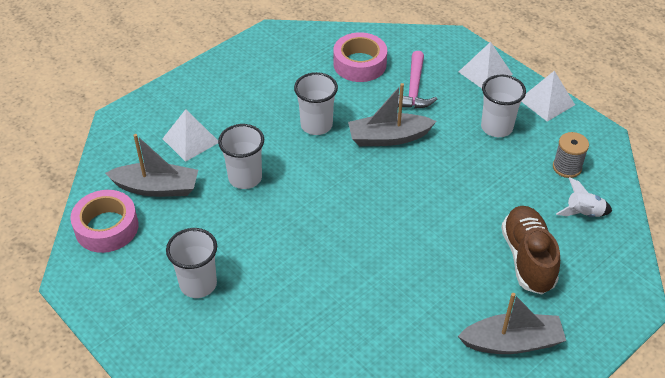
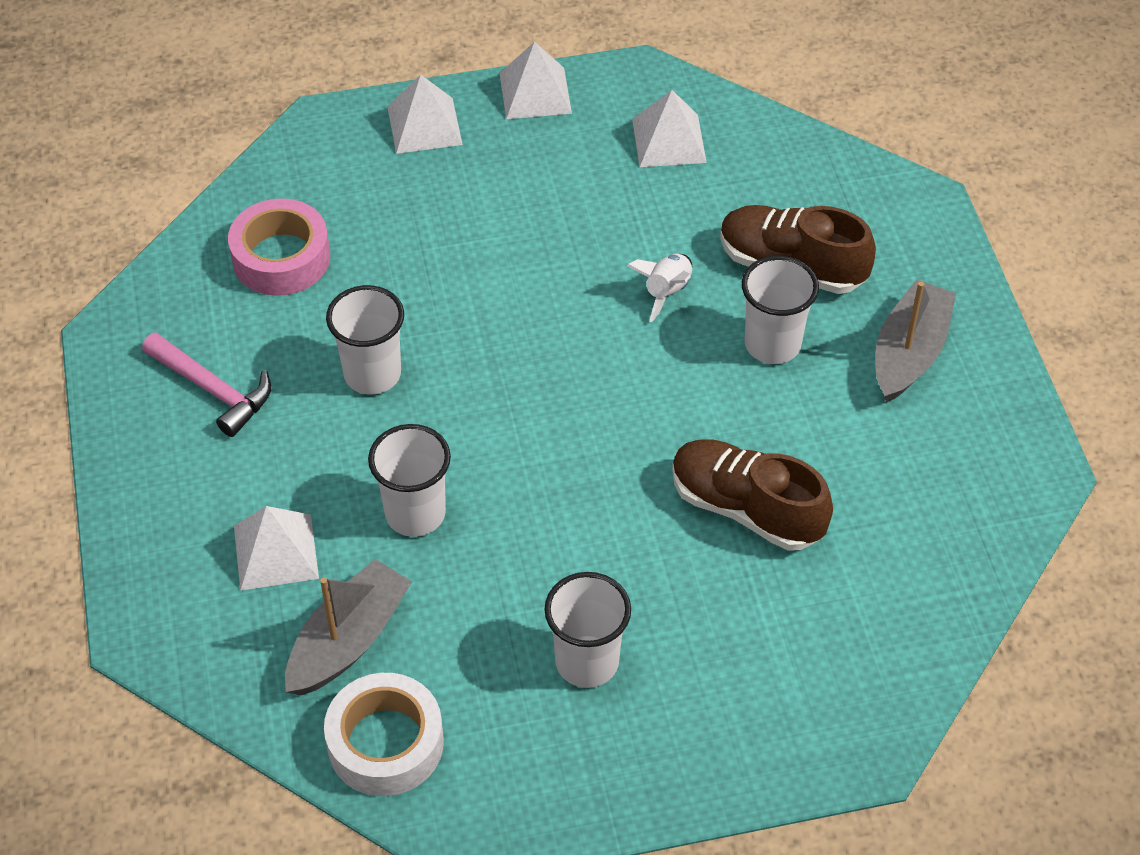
camera: 60 degrees left, 5 degrees up
pink tape [70,190,139,253] -> white tape [324,673,444,796]
grey boat [348,83,437,146] -> none
pink hammer [398,51,437,109] -> pink hammer moved to [142,333,271,437]
white cup [481,75,526,137] -> white cup moved to [742,256,819,364]
grey spool [553,132,589,178] -> white pyramid [632,90,707,167]
white rocket [556,177,612,217] -> white rocket moved to [627,254,692,322]
none -> brown shoe [672,439,833,551]

